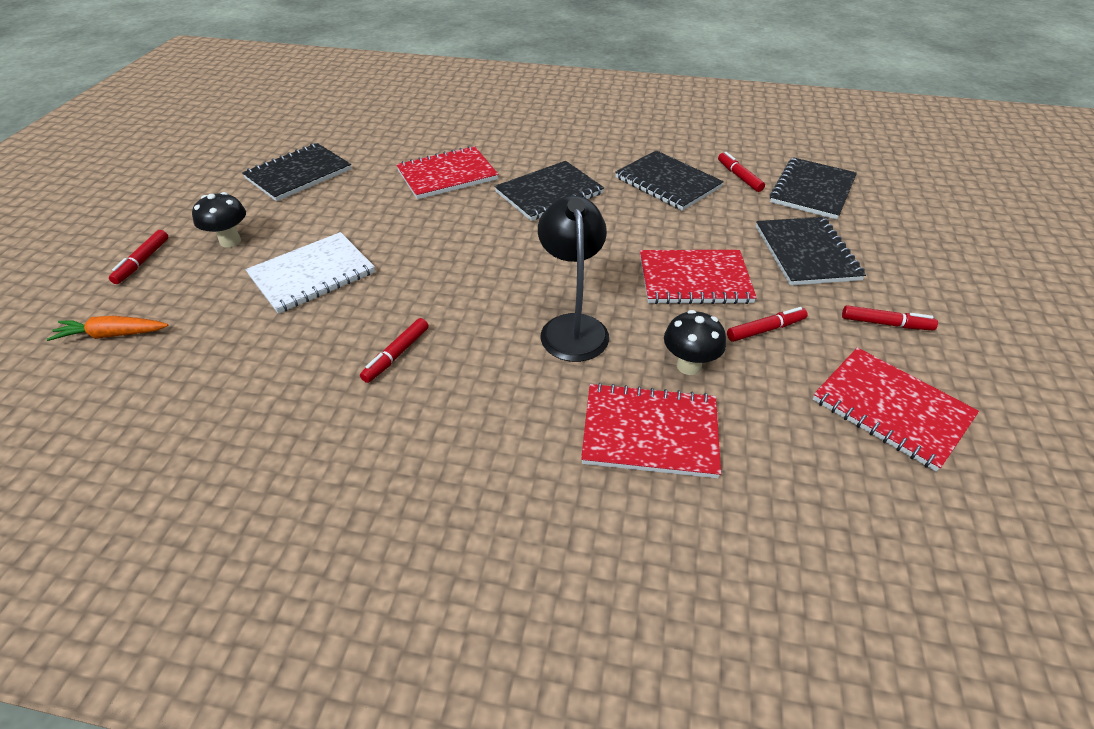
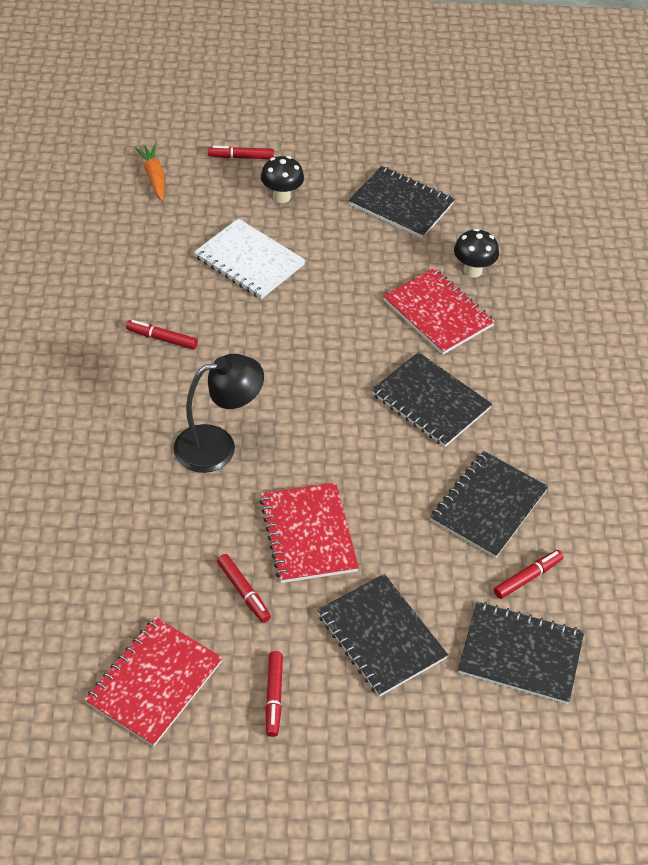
camera: 75 degrees right, 5 degrees up
red notebook [581,383,721,478] -> none
black mushroom [664,310,726,375] -> black mushroom moved to [454,228,499,278]
black notebook [756,217,866,285] -> black notebook turned 75 degrees clockwise [317,574,448,697]

